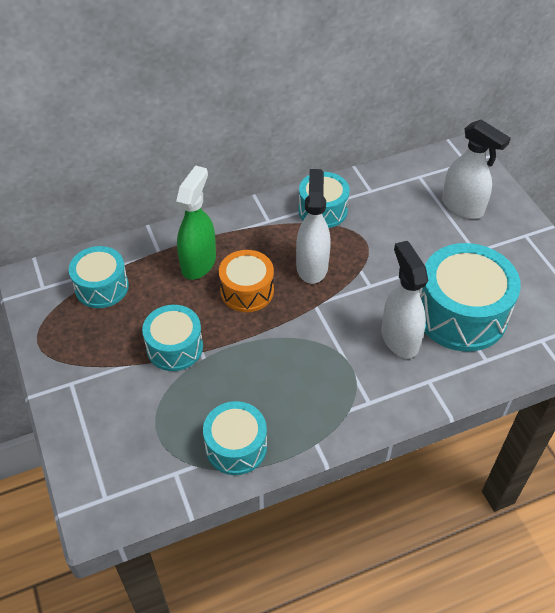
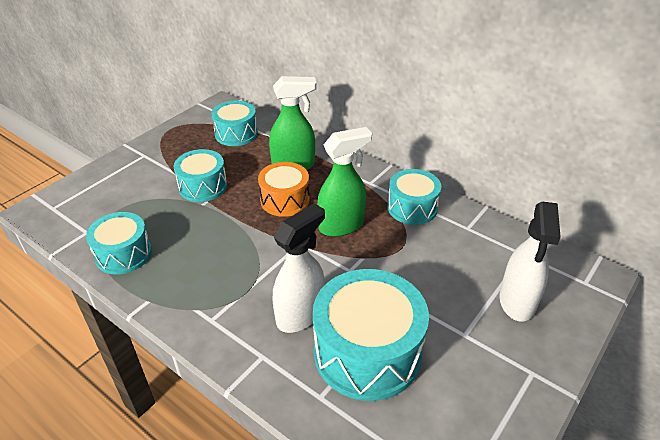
camera: 60 degrees right, 10 degrees down
white spray bottle [296,169,331,284] -> green spray bottle [317,127,372,237]

